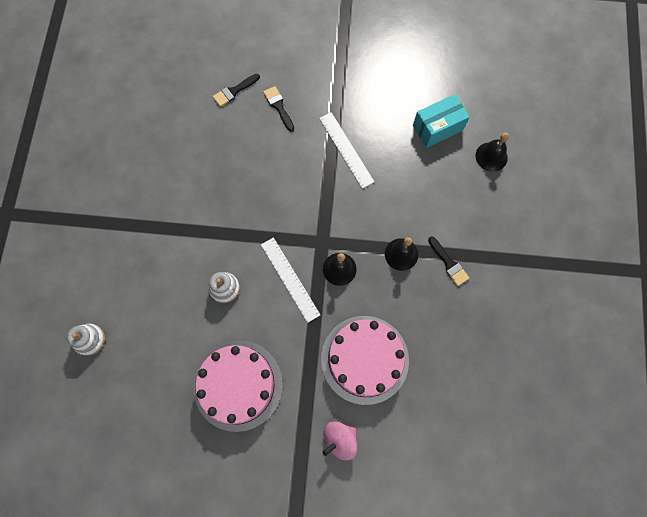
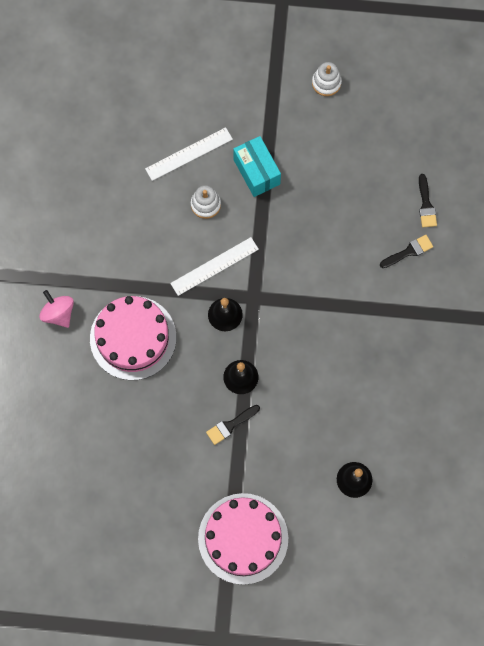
camera: 90 degrees right, 0 degrees up
white stacking toy [67,324,105,356] -> white stacking toy moved to [312,62,342,96]
pink cake [193,341,283,432] -> pink cake moved to [198,493,288,585]
black brush [213,74,260,107] -> black brush turned 150 degrees counterclockwise [419,174,437,227]
white ruler [319,112,374,188] -> white ruler moved to [145,127,233,181]
turquoise box [413,94,470,148] -> turquoise box moved to [233,136,281,197]

